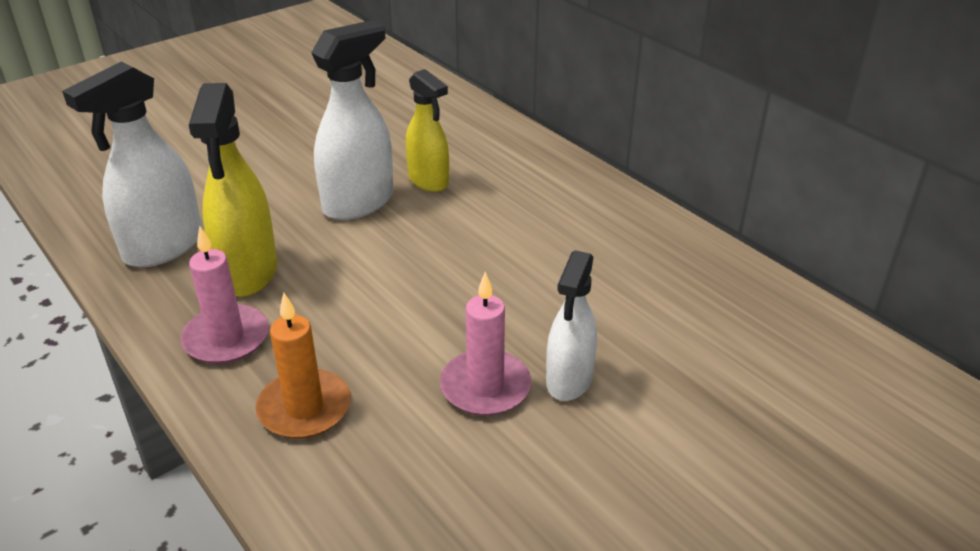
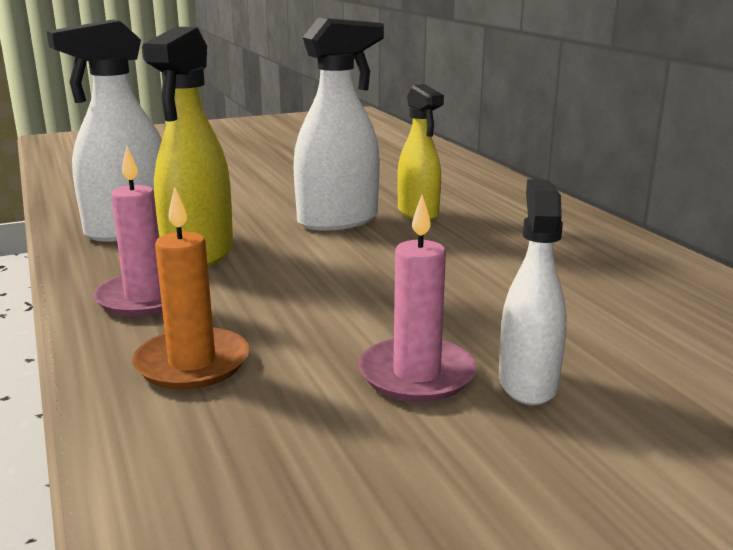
camera: 15 degrees right, 15 degrees down
white spray bottle [546,250,597,401] -> white spray bottle turned 150 degrees clockwise [499,179,567,405]

